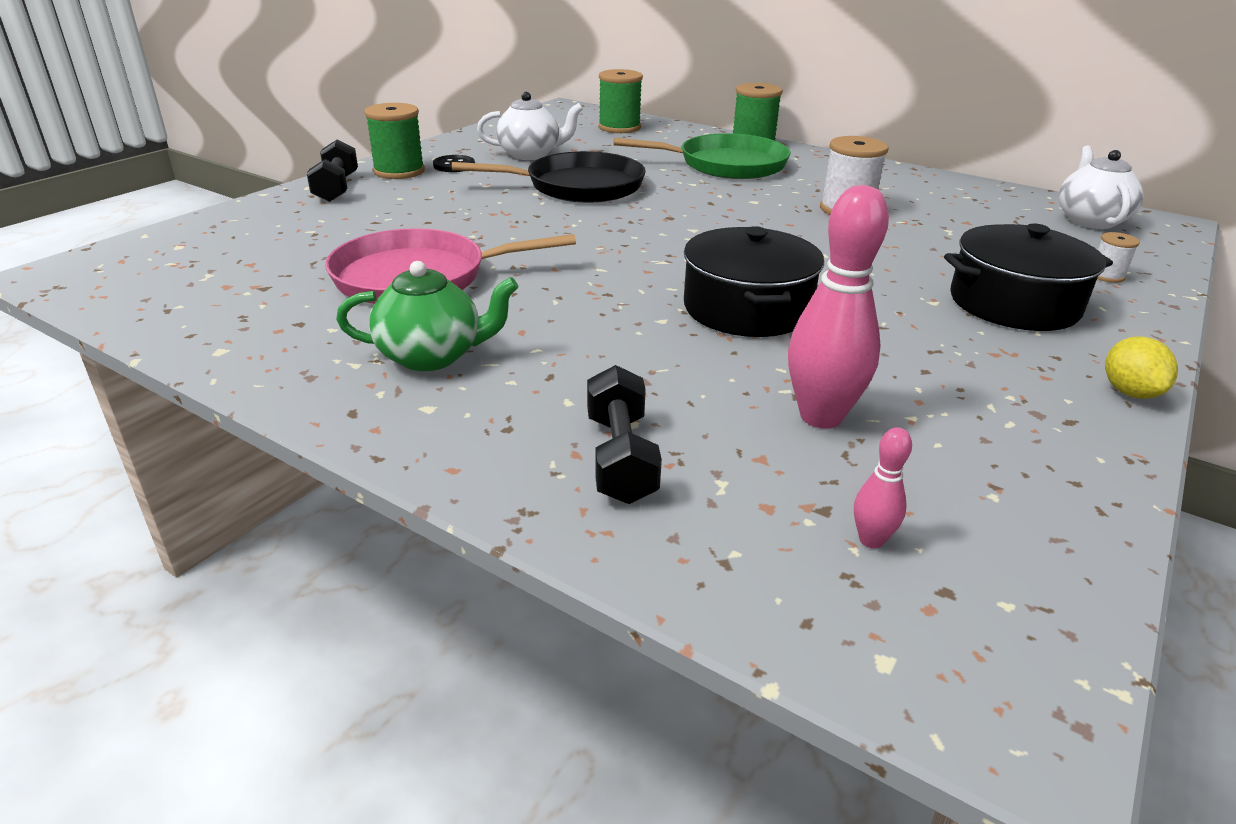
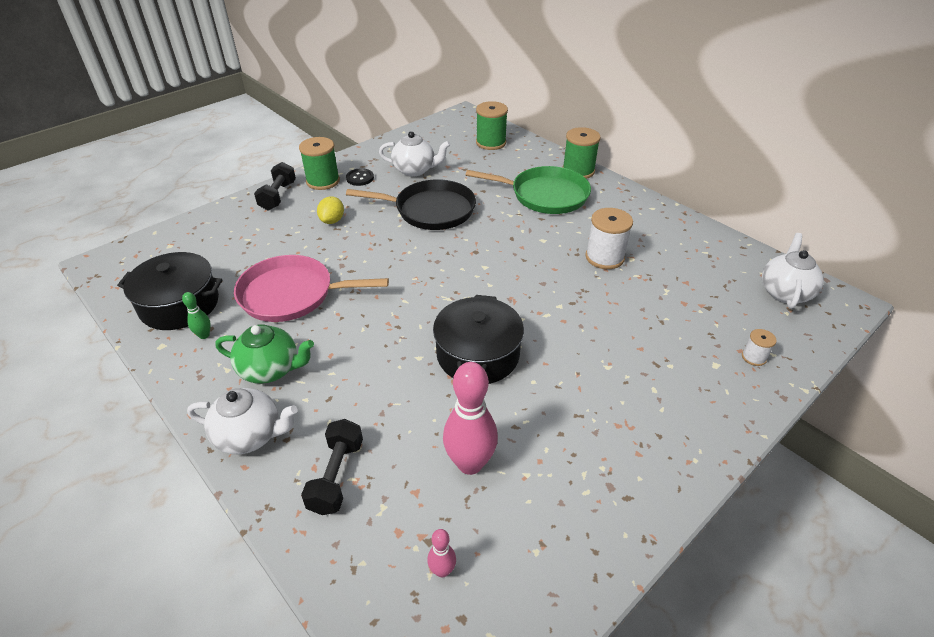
camera: 15 degrees right, 10 degrees up
black pot [944,224,1113,331] -> black pot moved to [117,252,222,330]
yellow lemon [1105,336,1178,399] -> yellow lemon moved to [317,196,344,224]
none -> green bowling pin [182,292,211,339]
none -> white teapot [187,388,298,454]

